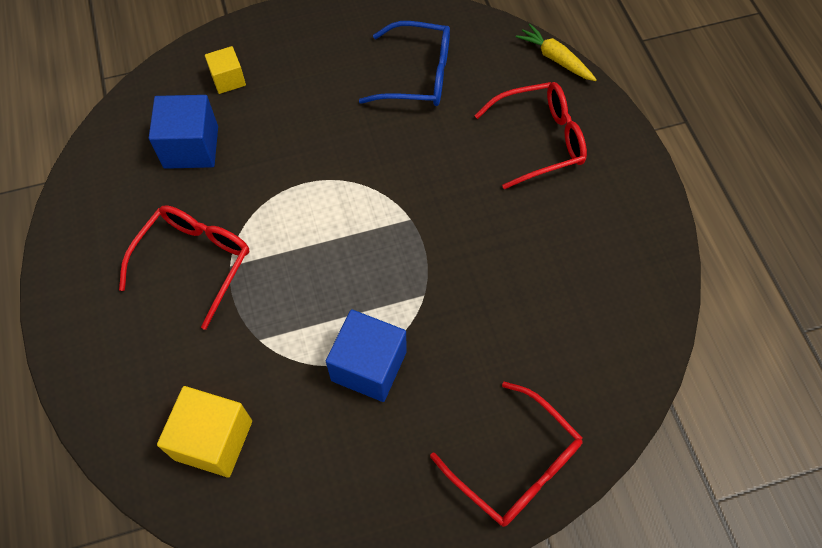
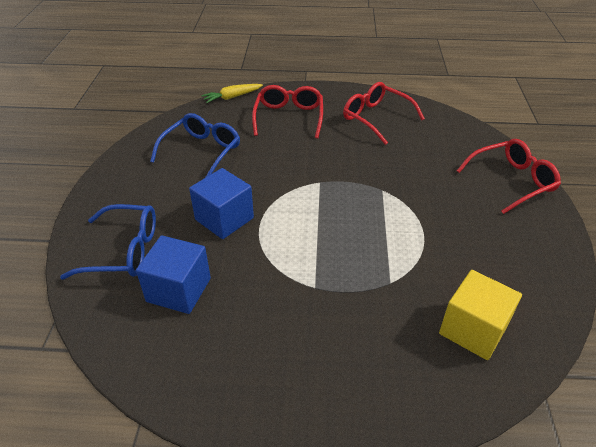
camera: 70 degrees left, 20 degrees down
red glasses [119,205,249,330] -> red glasses moved to [343,82,425,145]
yellow cube [205,46,246,94] -> blue glasses [60,204,156,280]
blue cube [326,309,407,402] -> blue cube moved to [189,168,254,239]

